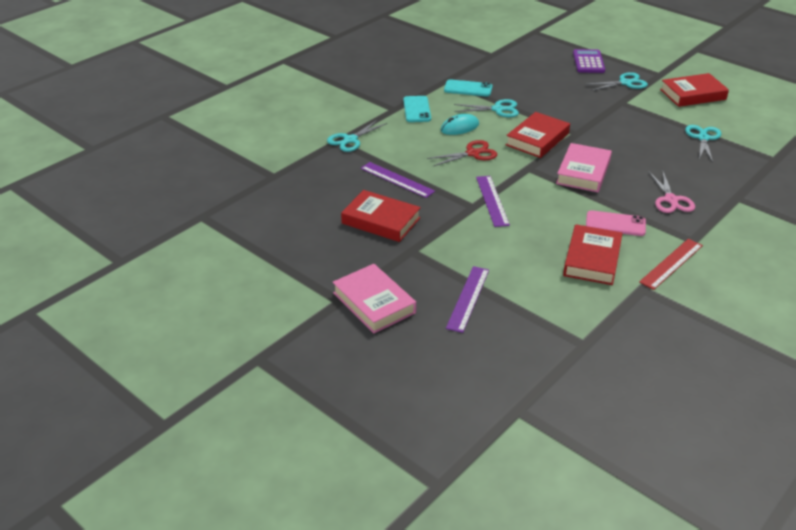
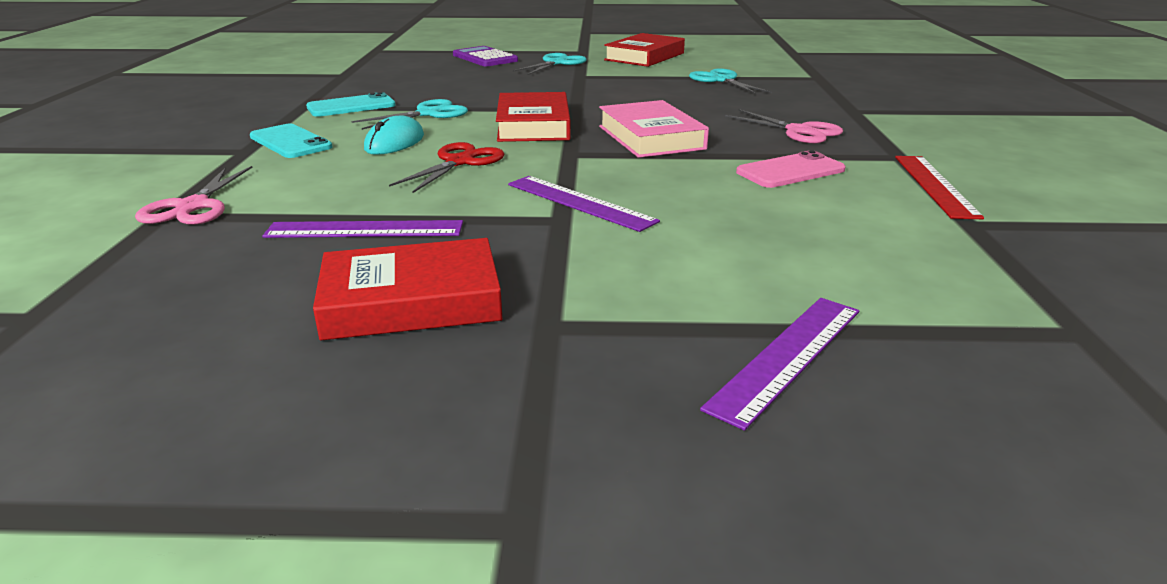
camera: 40 degrees left, 10 degrees down
turquoise scissors [327,119,387,152] -> pink scissors [135,166,252,225]
pink book [332,264,416,333] -> none
purple ruler [446,266,489,333] -> purple ruler turned 60 degrees clockwise [700,298,859,431]
red book [563,224,623,285] -> none

